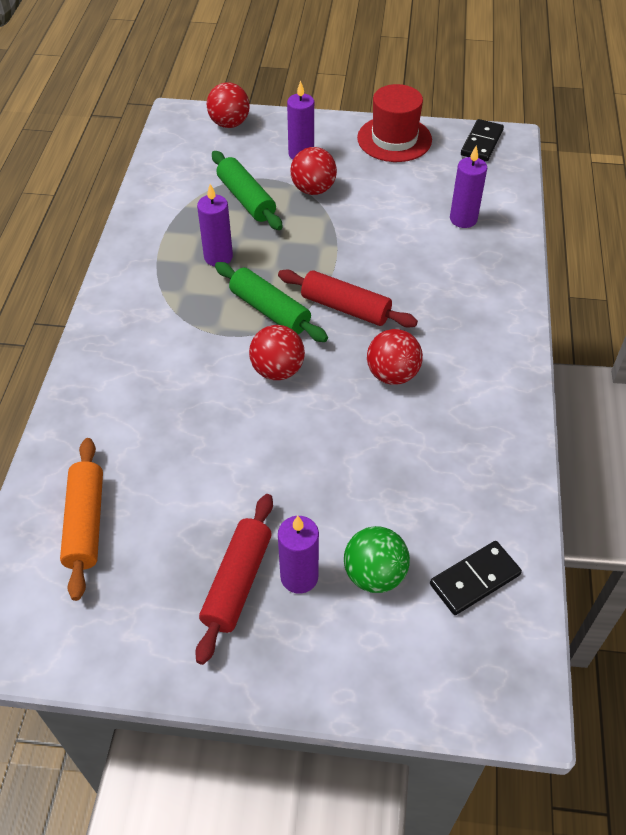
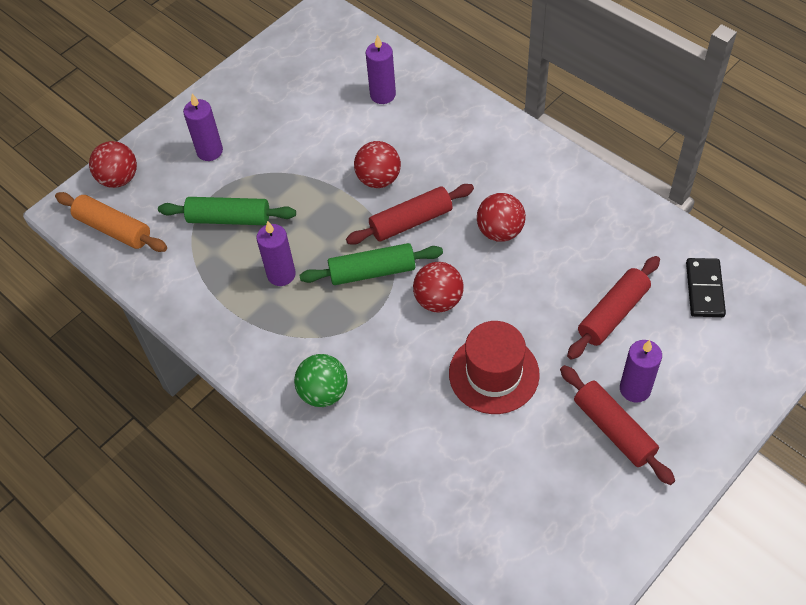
camera: 50 degrees left, 5 degrees up
orange rolling pin [60,438,103,601] -> orange rolling pin moved to [55,192,167,252]
red ball [290,147,337,195] -> red ball moved to [354,141,401,188]
green ball [344,526,410,593] -> green ball moved to [294,354,348,407]
red hat [357,84,432,162] -> red hat moved to [449,321,540,414]
black domino [461,119,504,162] -> none
none -> red rolling pin [567,256,660,360]

